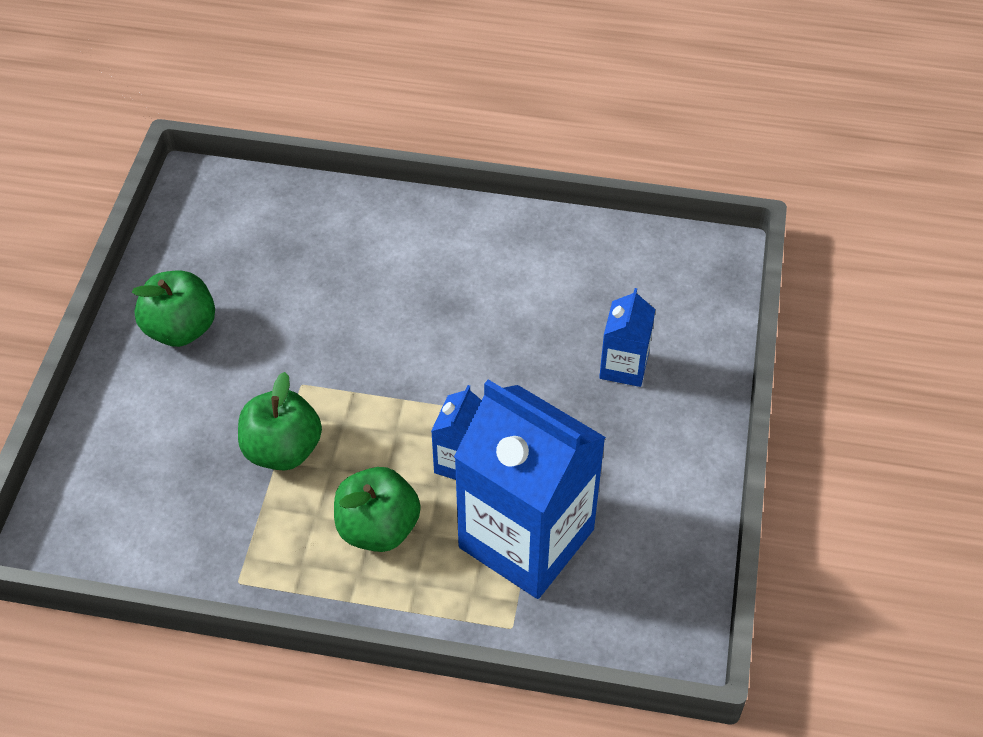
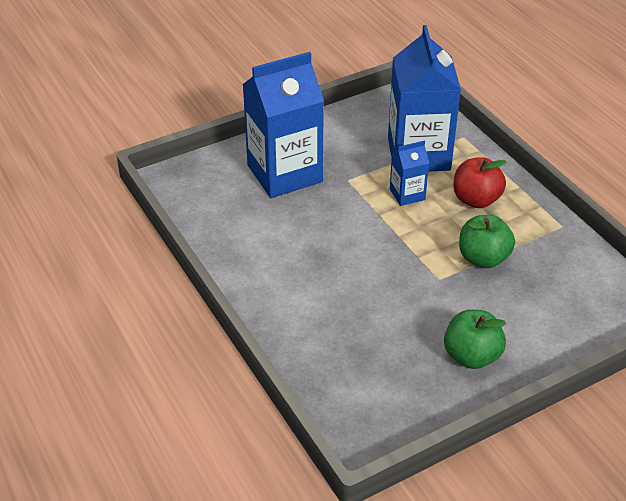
camera: 130 degrees left, 10 degrees down
green apple [334,467,421,552] -> red apple [453,157,506,208]
blue carton [599,288,655,387] -> blue carton [242,52,324,198], size x2.14

